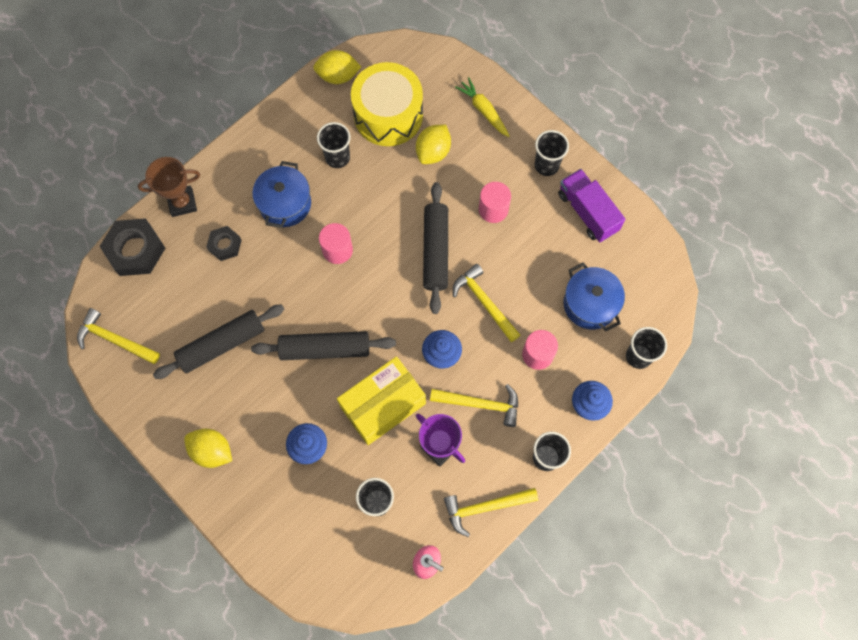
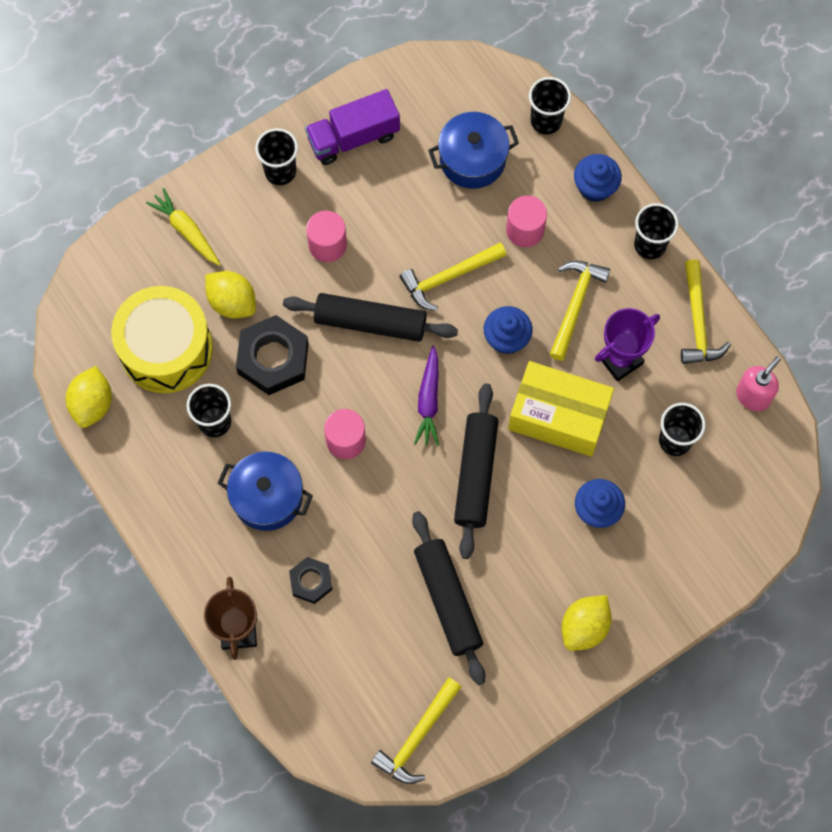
camera: 80 degrees left, 0 degrees up
black nut [99,218,165,276] -> black nut moved to [236,315,309,395]
yellow box [337,356,426,445] -> yellow box turned 45 degrees counterclockwise [508,361,614,457]
yellow carrot [455,77,510,137] -> yellow carrot turned 75 degrees clockwise [146,188,221,266]
none -> purple carrot [414,346,439,446]

